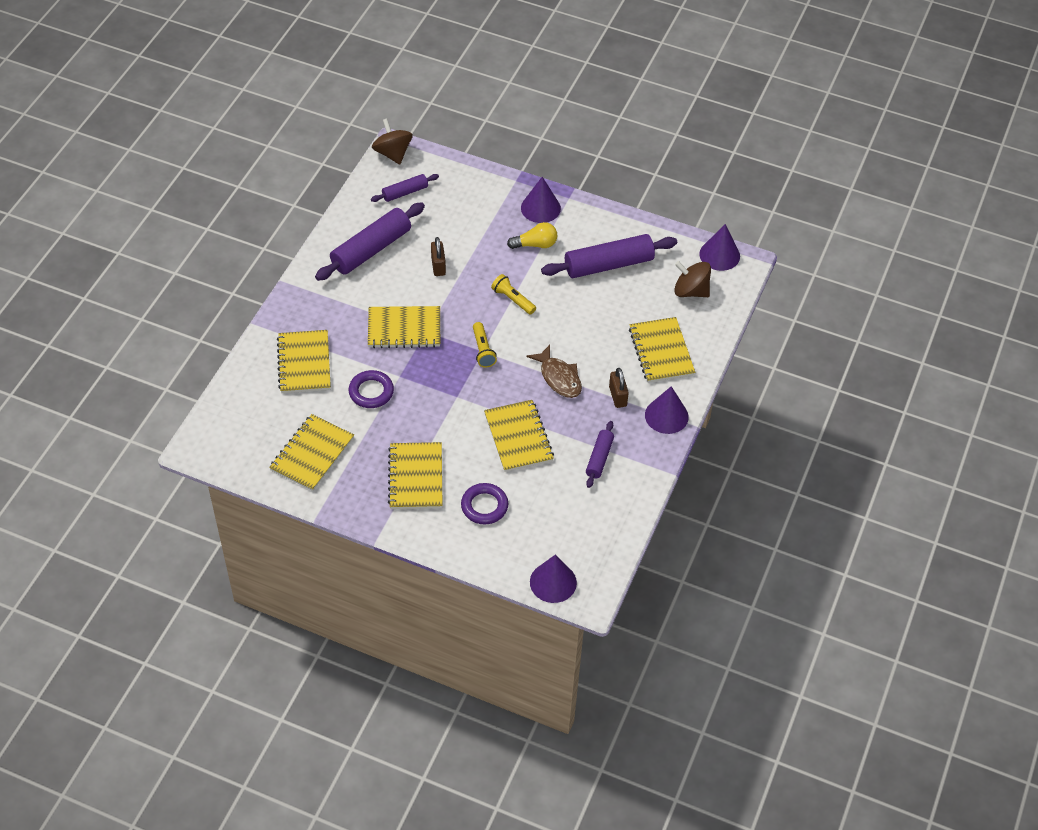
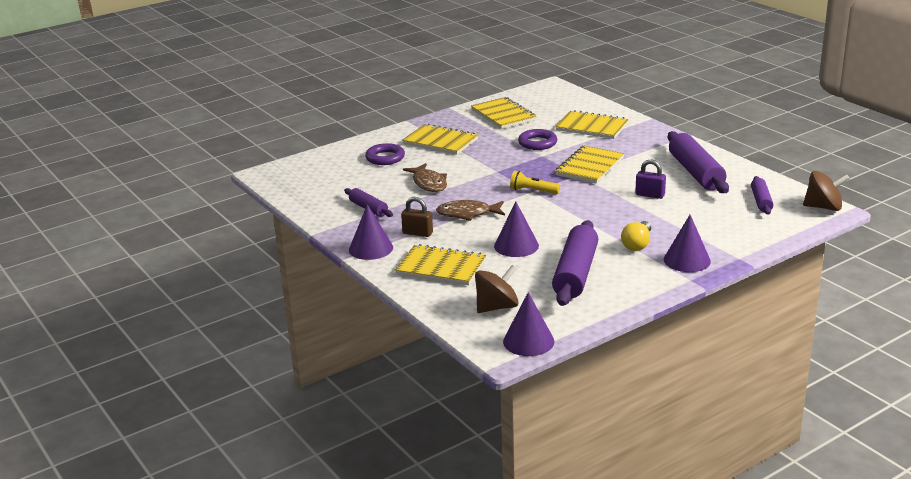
camera: 125 degrees right, 25 degrees down
brown padlock [431,237,446,276] -> purple padlock [635,160,666,199]
yellow notebook [484,400,554,472] -> brown fish [403,163,447,192]
yellow flashlight [491,274,536,315] -> none
purple cone [530,555,577,603] -> purple cone moved to [494,201,539,257]

